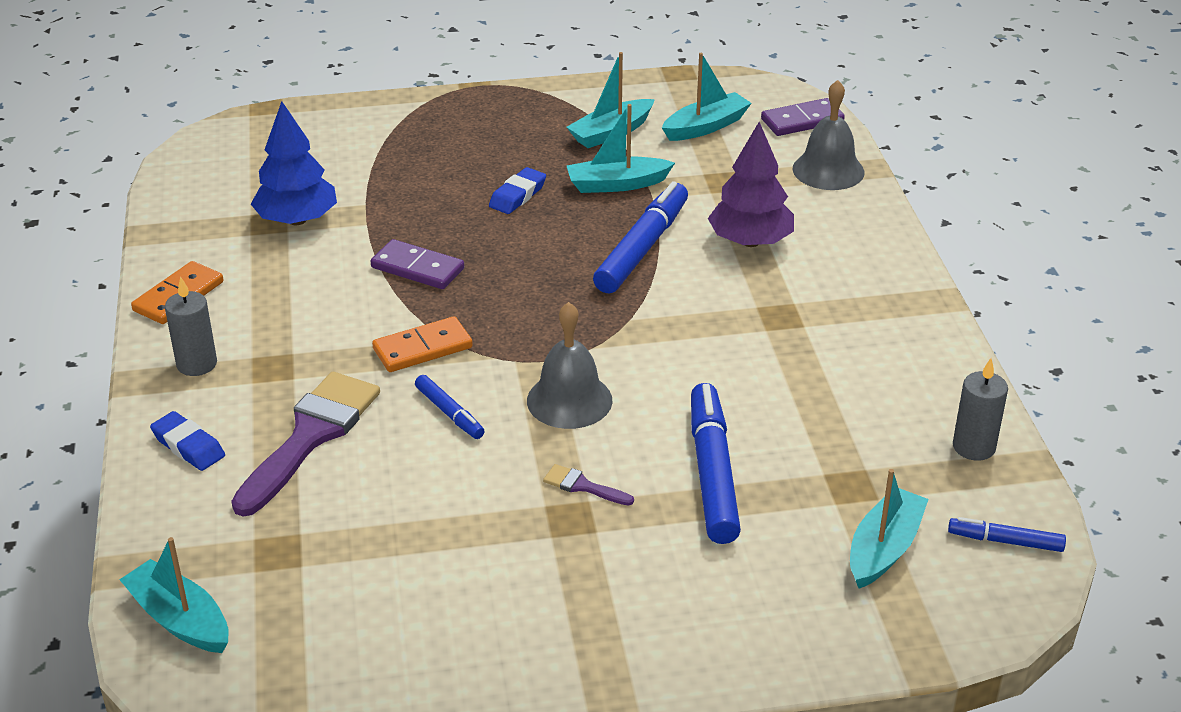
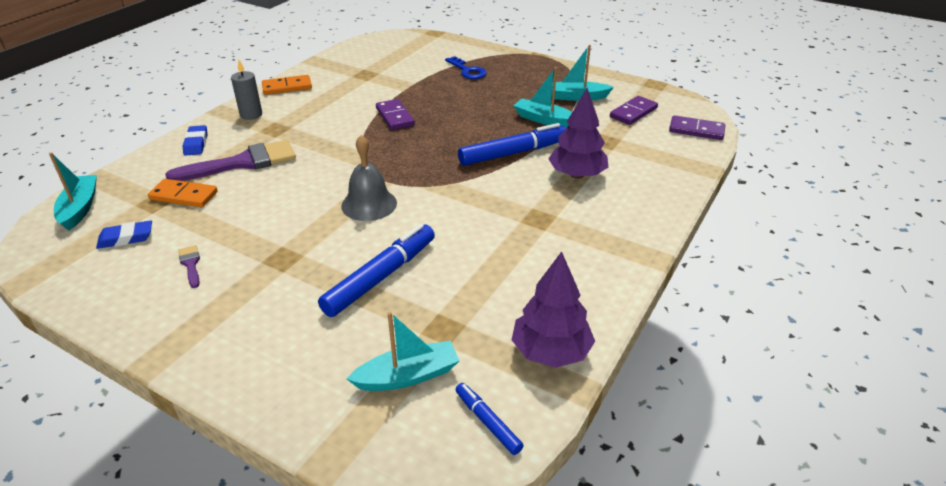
camera: 40 degrees right, 0 degrees up
blue tree [251,101,337,225] -> none
orange domino [372,316,473,372] -> orange domino moved to [148,179,218,207]
blue marker [415,375,485,439] -> none
blue eraser [489,167,546,214] -> blue eraser moved to [96,220,152,249]
purple brush [543,464,634,506] -> purple brush moved to [179,245,200,288]
turquoise boat [662,53,752,141] -> purple domino [610,96,658,125]
grey bell [793,80,864,190] -> none
grey candle [953,358,1008,461] -> purple tree [512,251,595,368]
none -> blue key [445,56,487,79]

